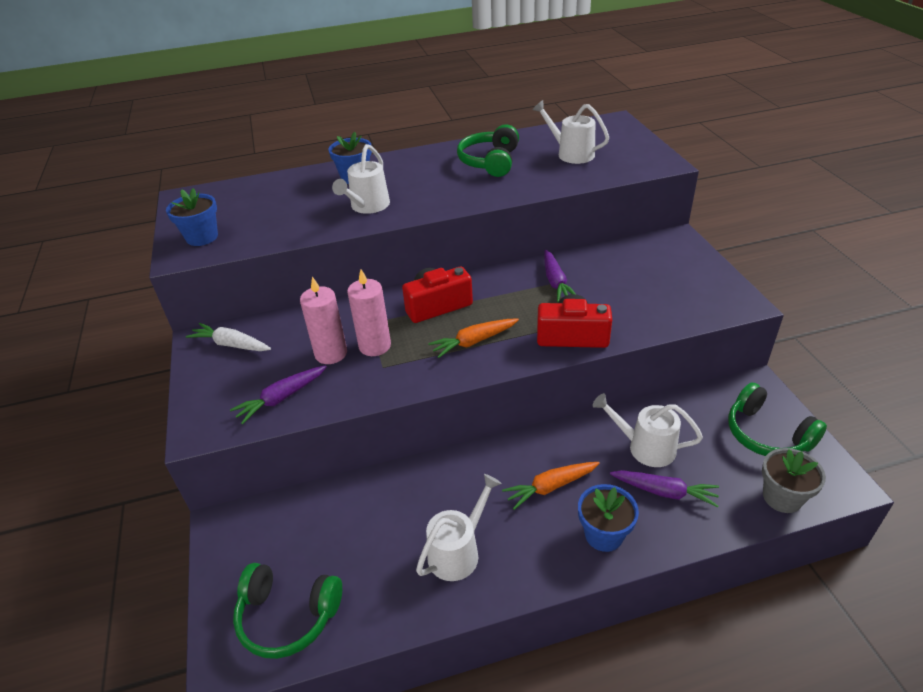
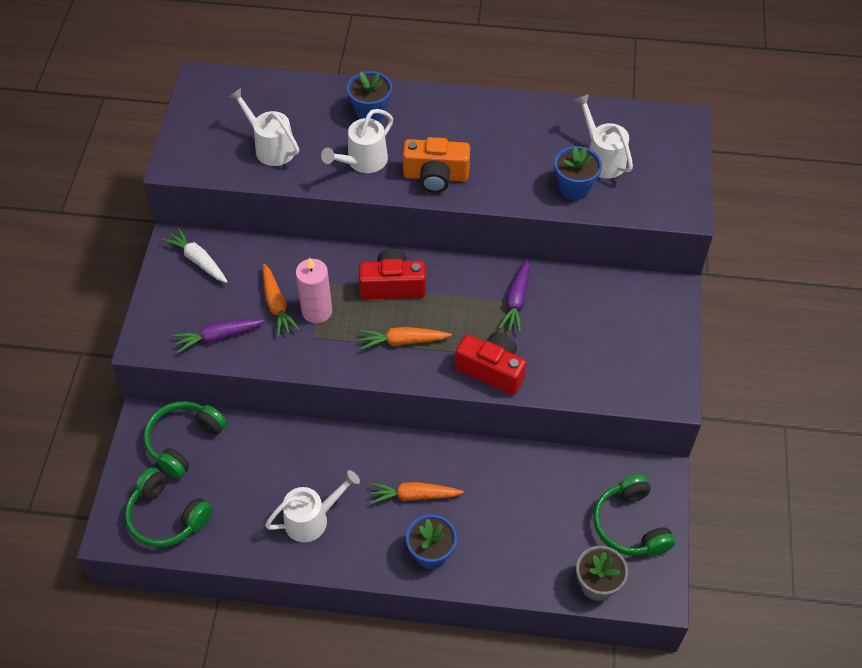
camera: 20 degrees right, 15 degrees up
blue flower pot [166,188,218,246] -> blue flower pot moved to [554,146,602,200]
pink candle [300,276,347,364] -> orange carrot [263,264,299,336]
green headphones [457,124,519,177] -> green headphones moved to [144,401,227,479]
white watering can [592,393,703,467] -> white watering can moved to [229,88,299,166]
purple carrot [610,470,719,508] -> none
none -> orange camera [403,137,470,193]

